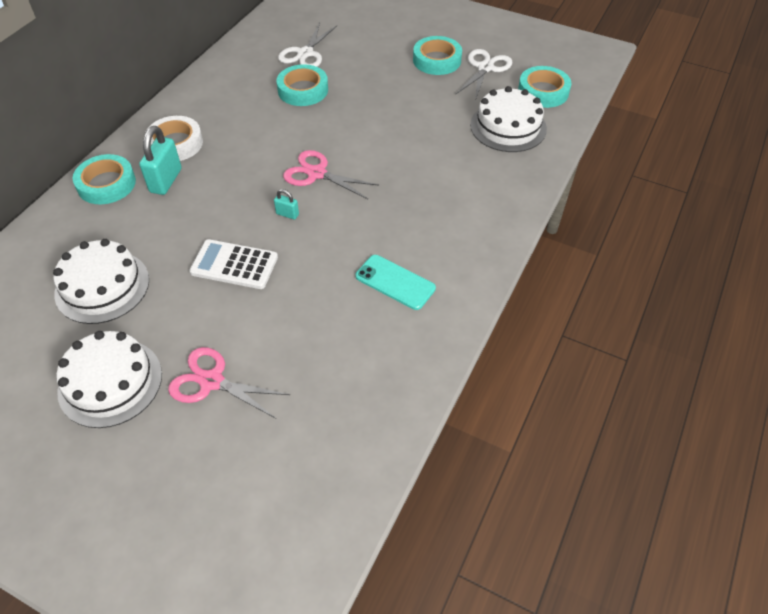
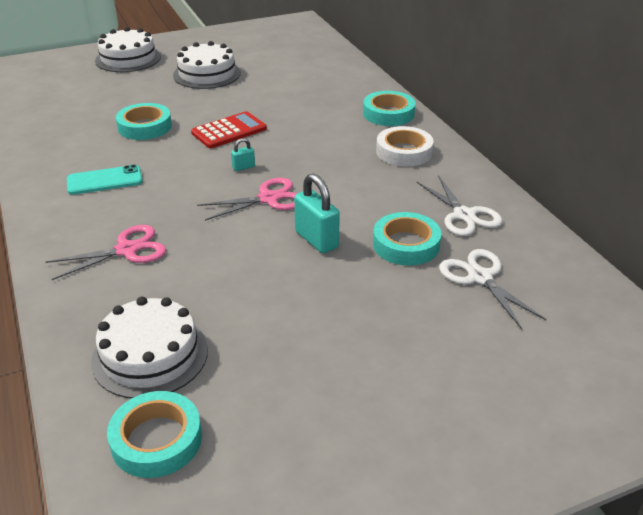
camera: 130 degrees right, 15 degrees down
white cake [53,239,149,324] -> white cake moved to [95,27,161,72]
turquoise padlock [139,126,182,195] -> turquoise padlock moved to [294,174,340,254]
pink scissors [168,347,290,419] -> pink scissors moved to [45,225,166,280]
white calculator [189,239,278,289] -> red calculator [191,111,267,148]
turquoise tape [413,36,462,75] -> turquoise tape moved to [116,103,172,140]
white scissors [456,49,512,101] -> white scissors moved to [417,175,503,236]

